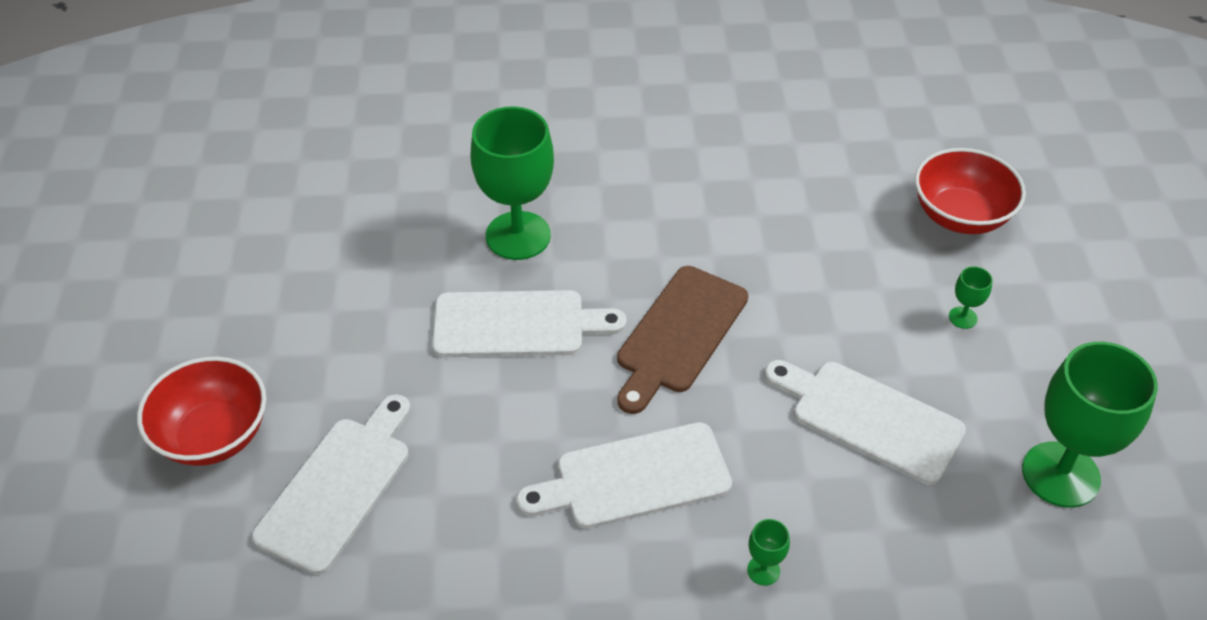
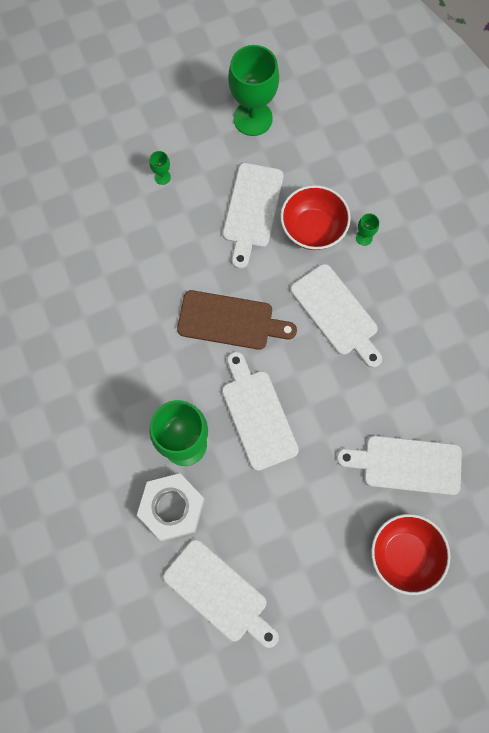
camera: 110 degrees left, 25 degrees up
red bowl [915,148,1026,234] -> red bowl moved to [280,185,351,250]
none -> white nut [137,473,205,541]
none -> white cutting board [163,539,279,648]

